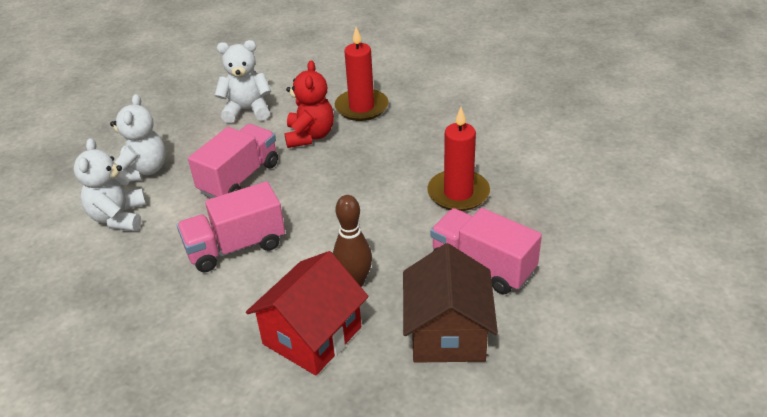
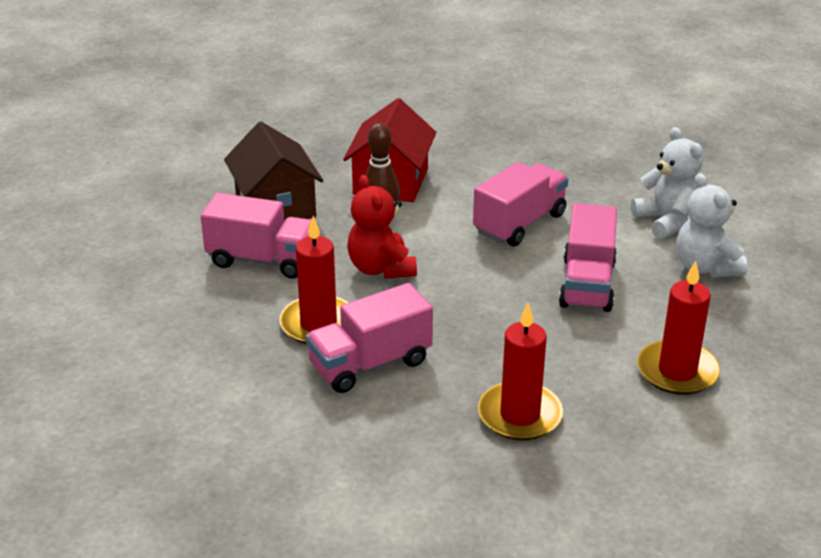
camera: 155 degrees right, 5 degrees down
white teddy bear [215,40,271,123] -> red candle [637,261,720,395]
red teddy bear [284,60,334,148] -> red teddy bear moved to [347,175,417,279]
none -> pink truck [306,283,433,393]

